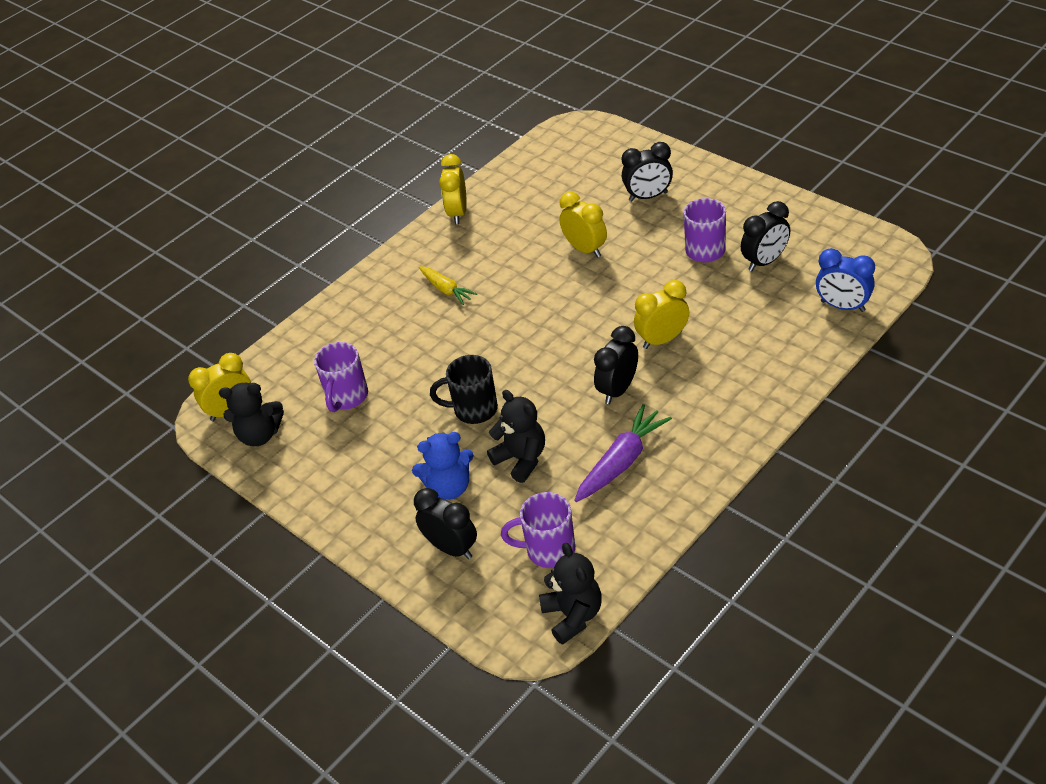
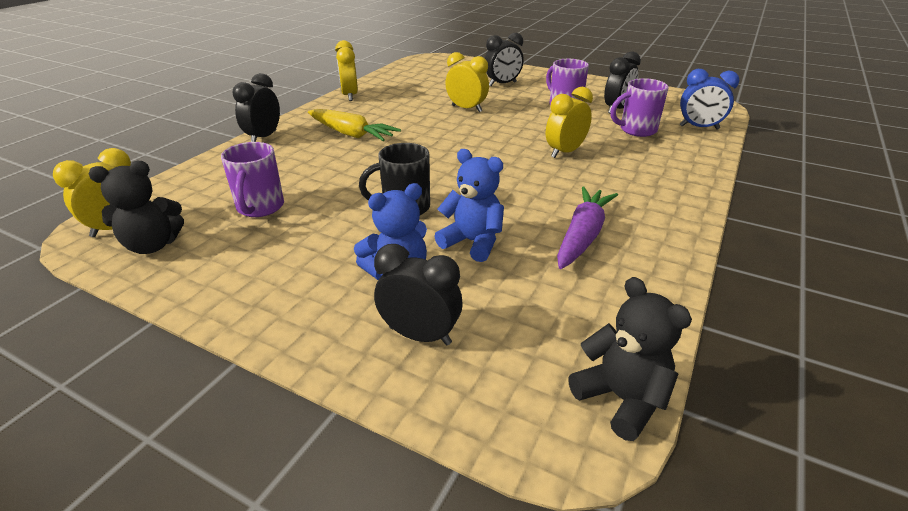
camera: 20 degrees left, 10 degrees down
yellow carrot [419,266,477,305] -> yellow carrot [308,109,401,141], size x1.55
black teddy bear [487,390,545,483] -> blue teddy bear [434,149,504,262]
purple mug [501,492,575,568] -> purple mug moved to [610,78,669,137]
black clock [594,326,638,404] -> black clock moved to [233,73,280,142]

